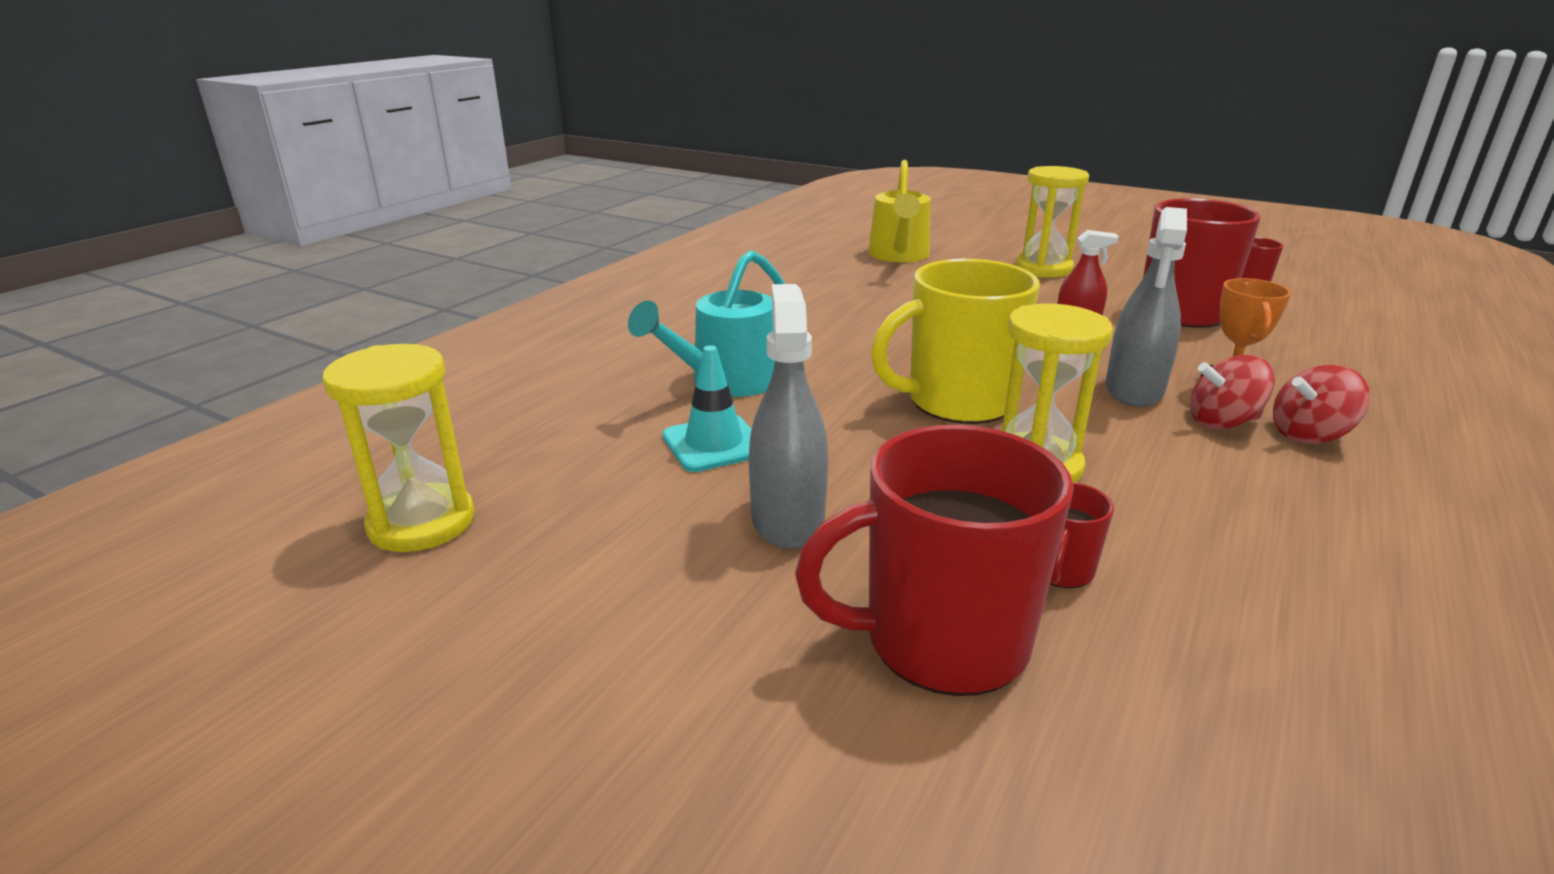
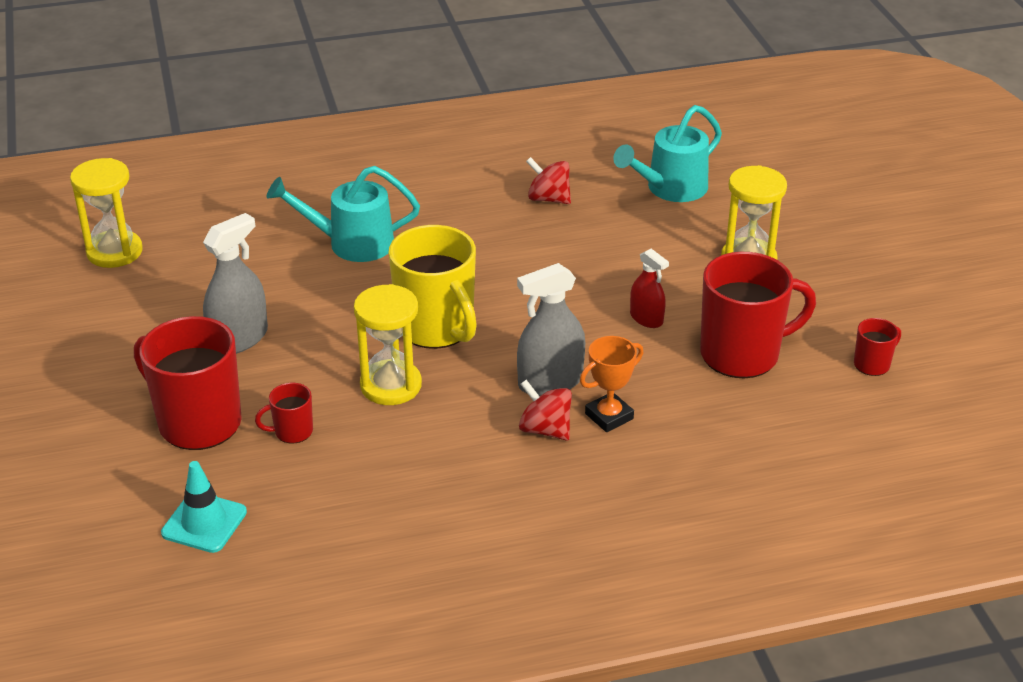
camera: 45 degrees right, 10 degrees up
turquoise traffic cone [662,346,752,472] -> turquoise traffic cone moved to [161,461,247,553]
yellow watering can [868,160,931,262] -> turquoise watering can [613,105,722,202]
yellow mug [871,259,1040,424] -> yellow mug turned 150 degrees counterclockwise [388,225,477,349]
red spinning top [1273,365,1370,444] -> red spinning top moved to [526,157,571,204]

